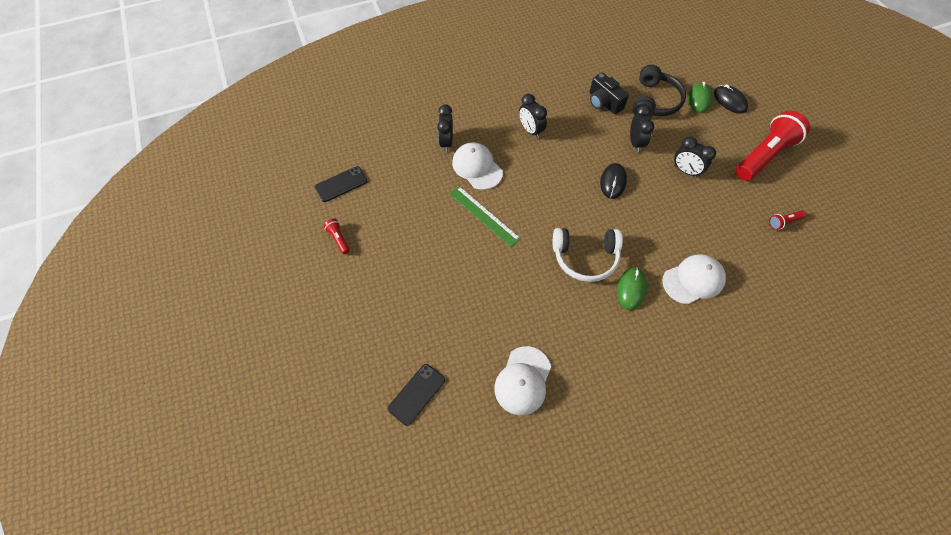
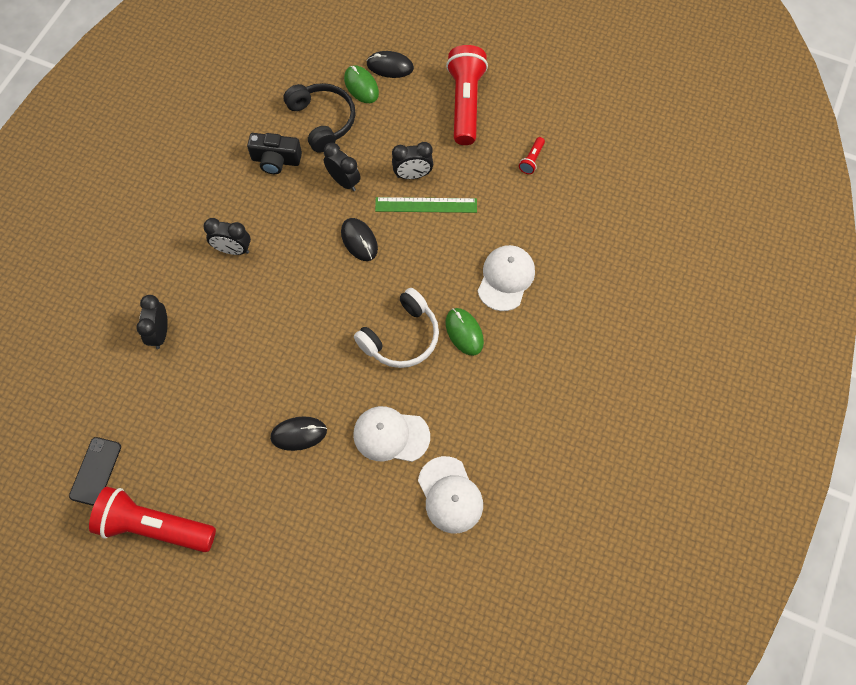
camera: 45 degrees left, 5 degrees up
red flashlight [323,219,350,254] -> red flashlight [89,487,216,552], size x2.42
black phone [388,364,445,426] -> none
black clock [437,105,453,152] -> black clock turned 45 degrees clockwise [136,295,168,349]
green ruler [449,186,521,247] -> green ruler moved to [375,197,477,213]
white cap [452,142,503,190] -> white cap moved to [353,406,430,462]
none -> black mouse [270,416,327,451]

